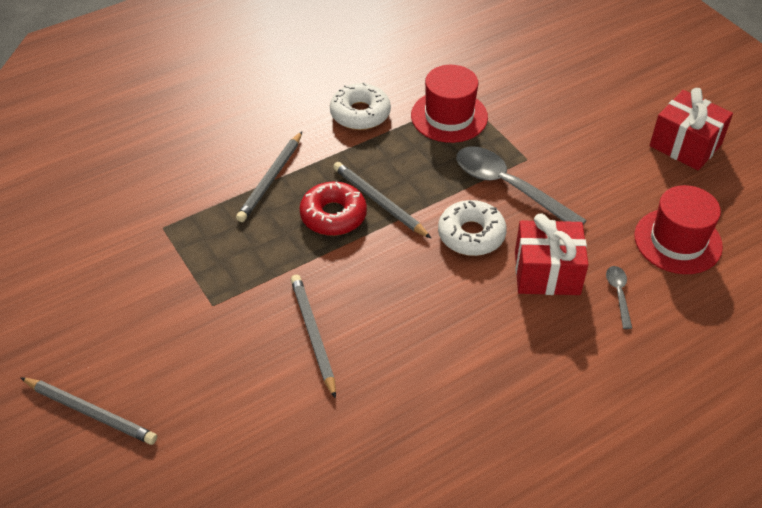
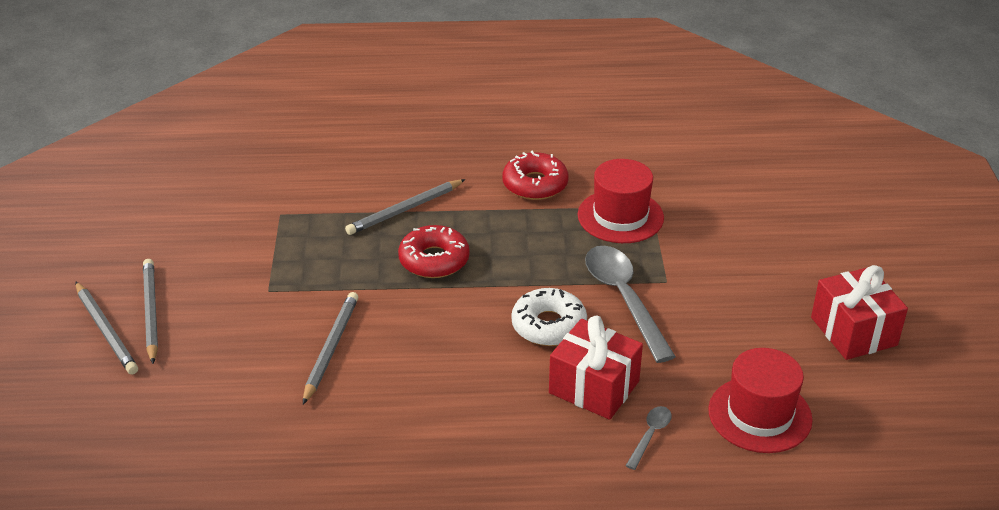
camera: 30 degrees right, 10 degrees down
white donut [330,82,391,130] -> red donut [502,150,569,200]
grey pencil [333,162,431,238] -> grey pencil moved to [143,259,158,364]

